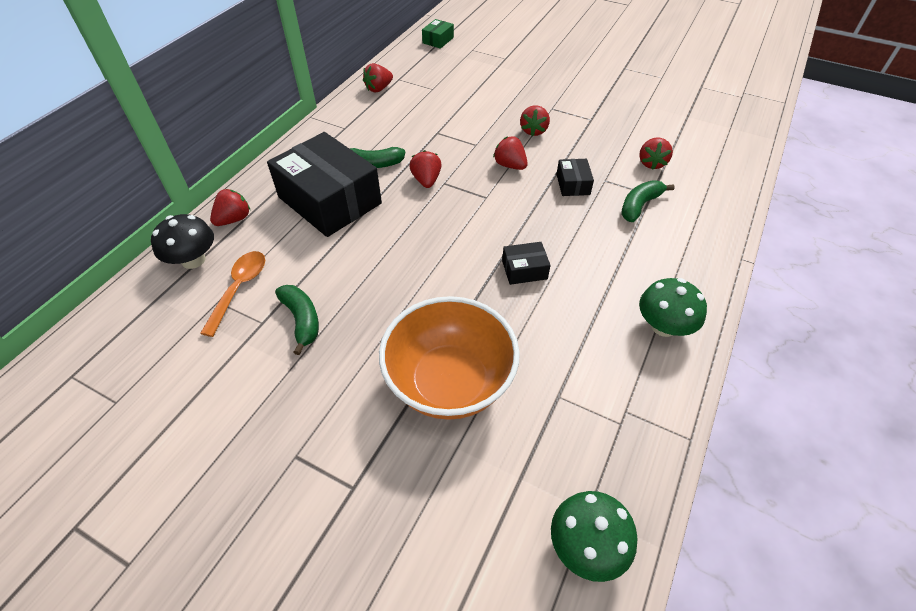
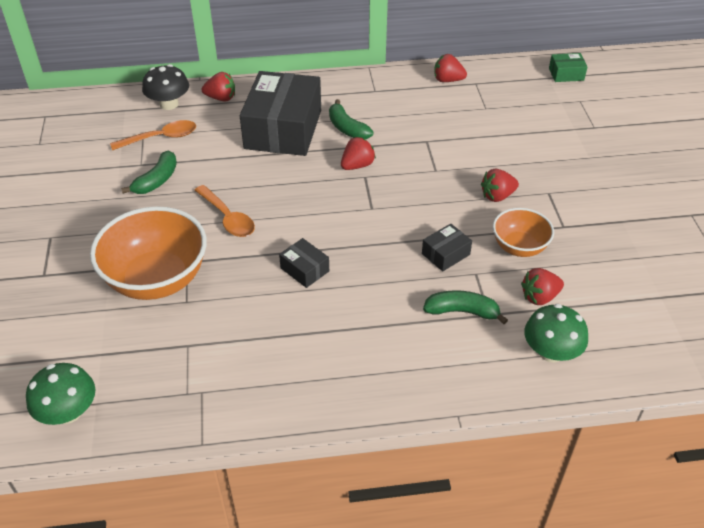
camera: 55 degrees right, 5 degrees down
red strawberry [493,136,528,170] -> none
green mushroom [639,278,707,337] -> green mushroom moved to [524,304,588,363]
none -> orange spoon [194,185,255,237]
none -> orange bowl [493,208,554,257]

